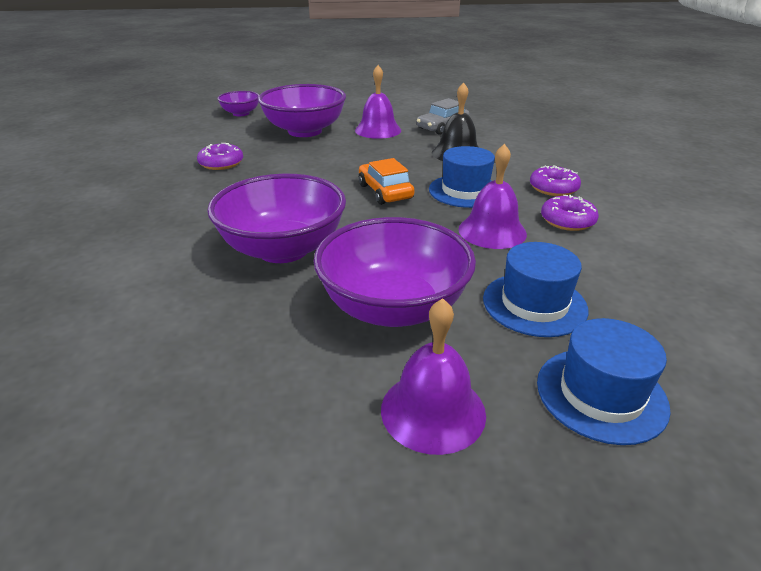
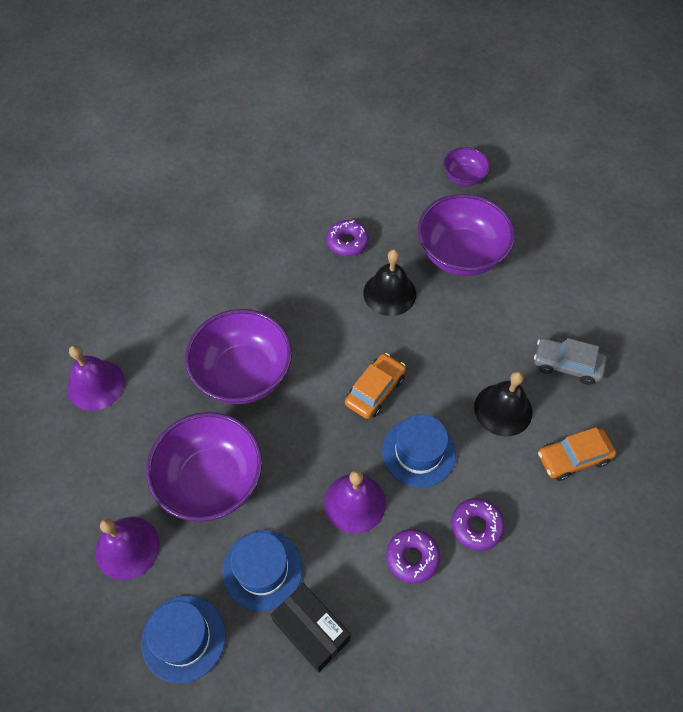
camera: 60 degrees right, 25 degrees up
purple bell [355,65,401,139] -> purple bell moved to [67,345,125,411]
none -> black box [271,583,351,672]
none -> black bell [363,249,416,316]
none -> orange car [538,427,616,481]

